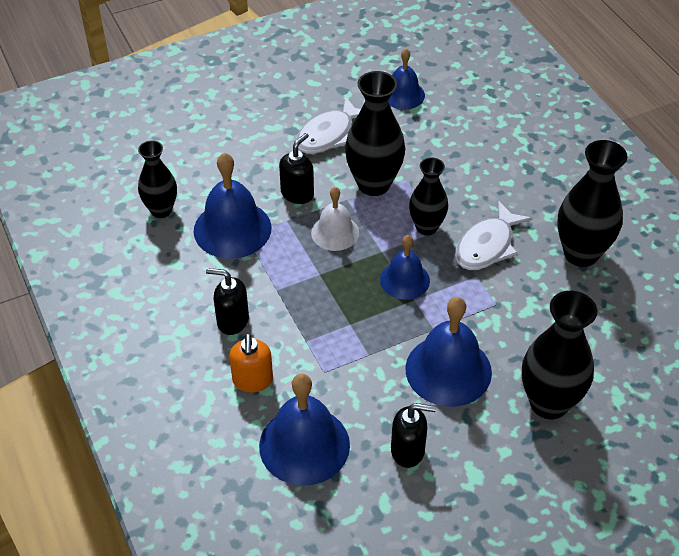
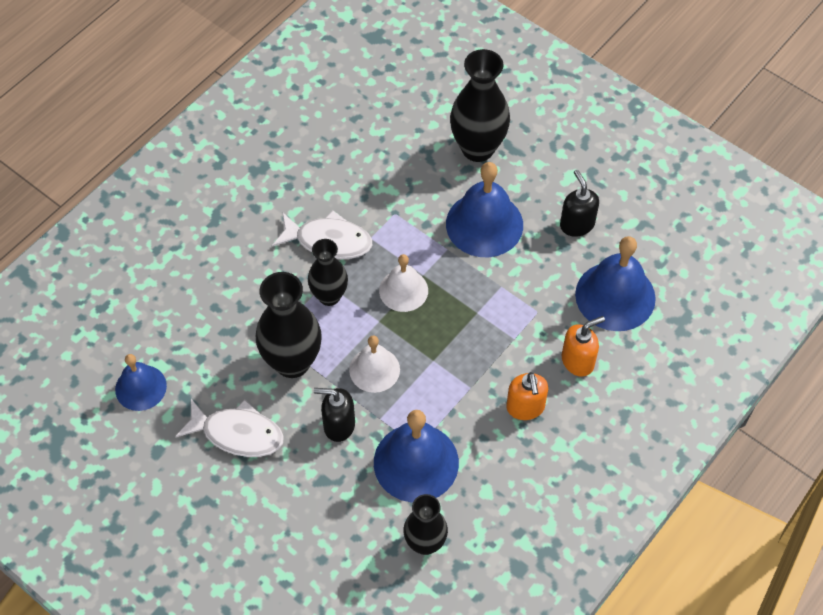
camera: 115 degrees left, 10 degrees up
black soap dispenser [206,268,249,335] -> orange soap dispenser [506,372,548,420]
blue bell [380,235,430,300] -> white bell [379,254,428,312]
black vase [557,140,628,267] -> none

